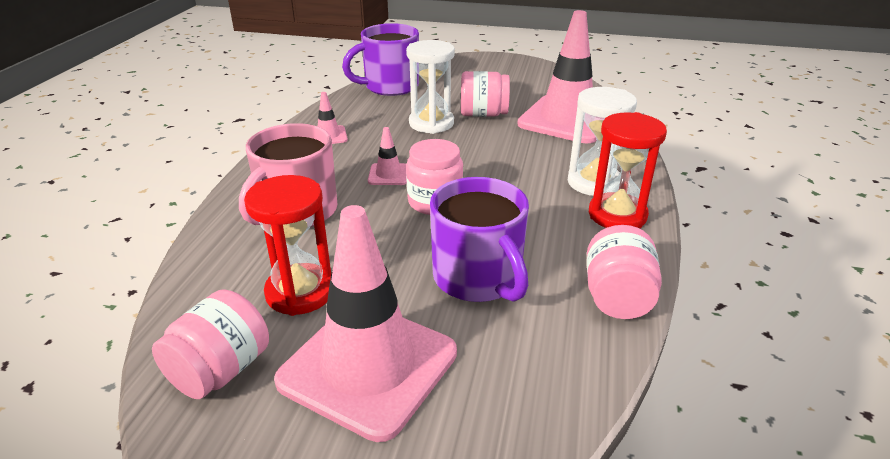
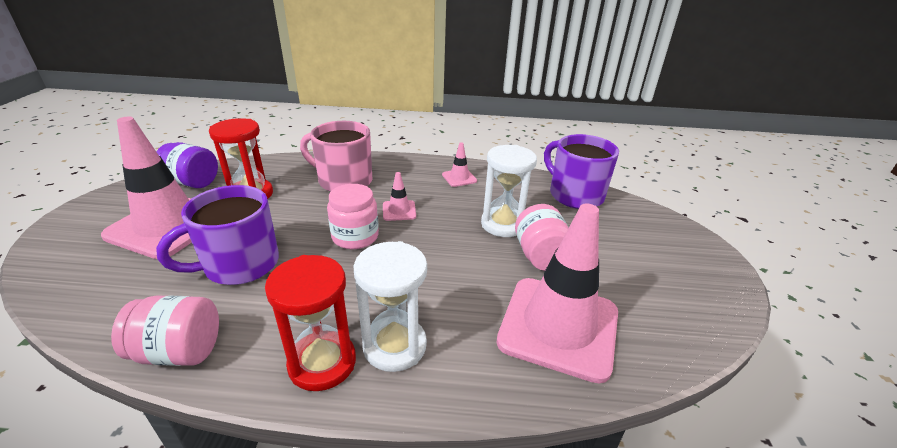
camera: 80 degrees right, 0 degrees up
pink jar [152,289,269,399] -> purple jar [156,142,218,188]

